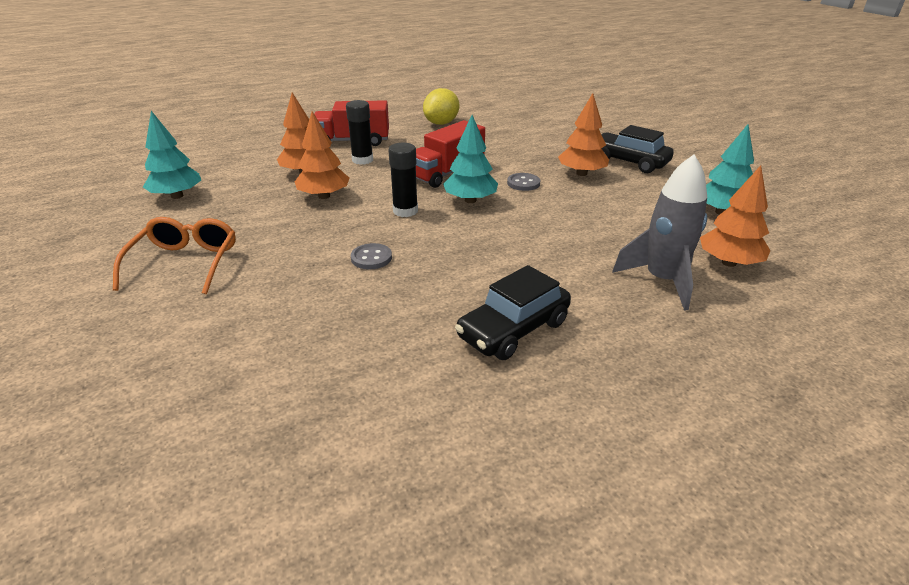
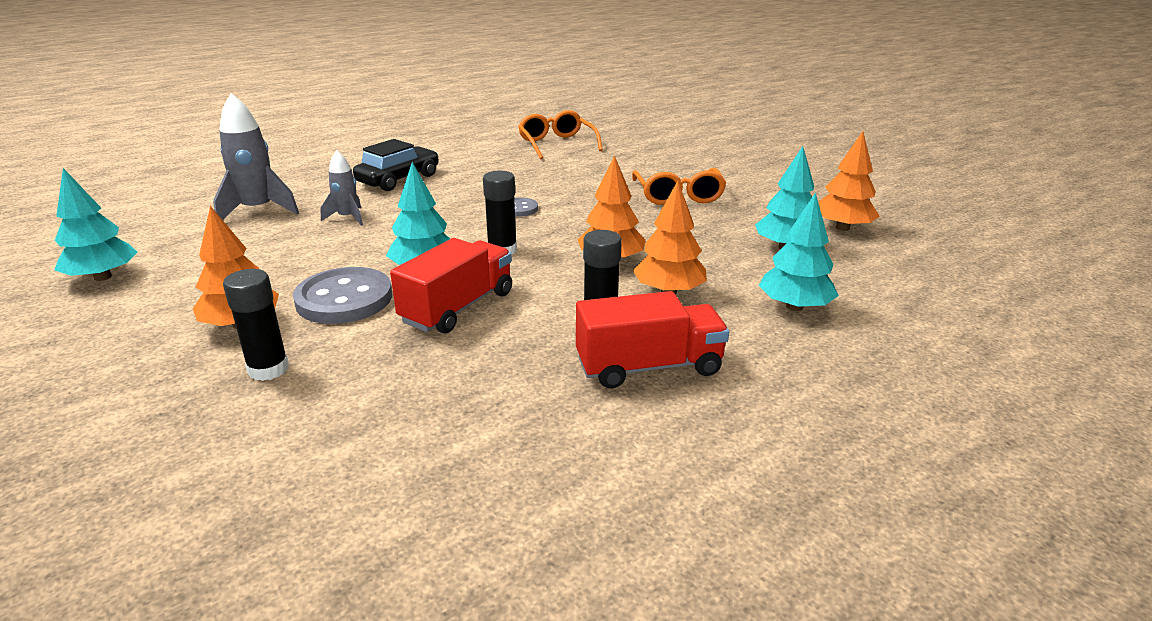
camera: 170 degrees right, 5 degrees down
yellow lemon [423,88,459,125] -> none
grey button [507,173,540,191] -> grey button [293,267,392,324], size x1.98
black car [601,125,674,173] -> none
orange tree [700,165,771,267] -> orange tree moved to [818,131,880,231]
none -> black glue stick [223,269,289,381]
none -> grey rocket [320,150,363,226]
none -> orange glasses [518,110,603,159]
none -> turquoise tree [759,192,839,311]

